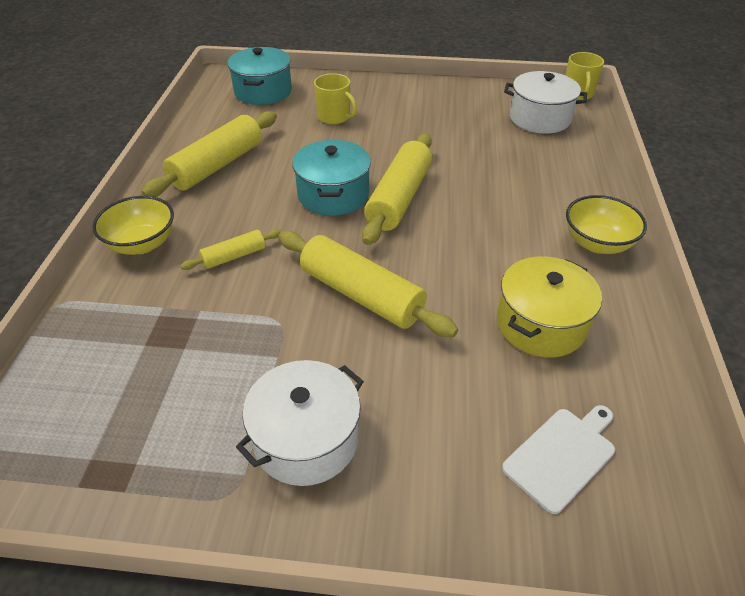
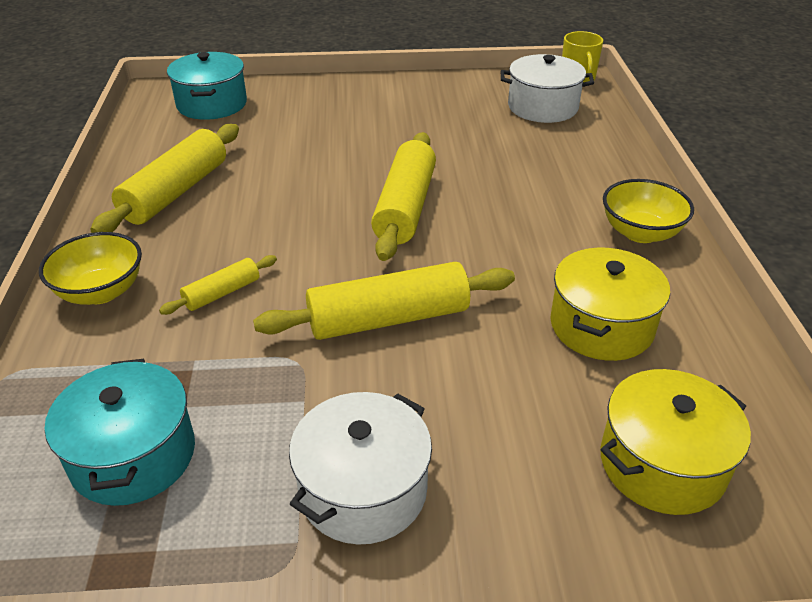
camera: 10 degrees left, 5 degrees down
yellow rolling pin [278,231,458,337] -> yellow rolling pin turned 45 degrees counterclockwise [253,262,515,340]
turquoise pot [292,140,371,216] -> turquoise pot moved to [45,359,195,506]
yellow mug [314,73,357,124] -> none
white cutting board [502,405,615,514] -> yellow pot [600,369,751,515]

